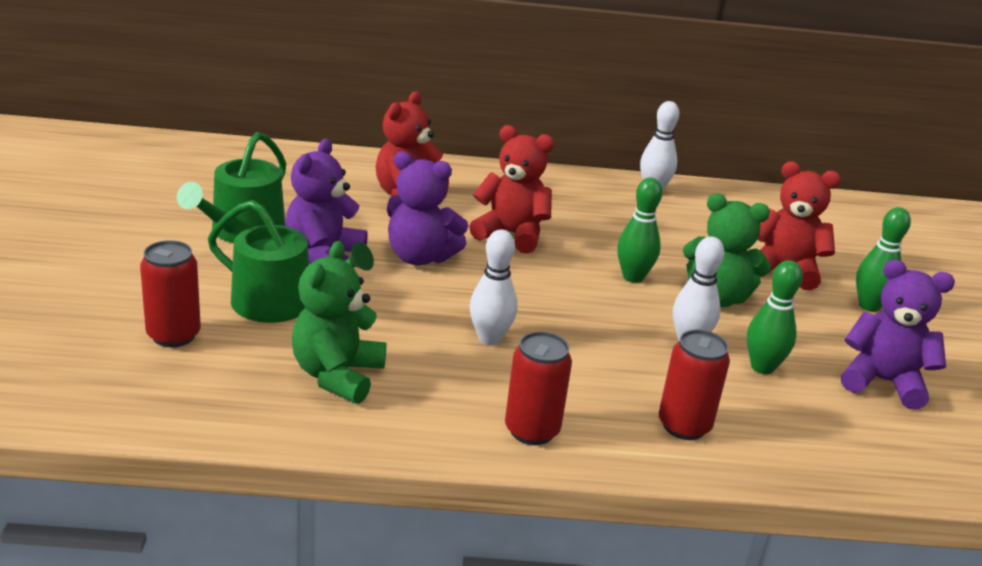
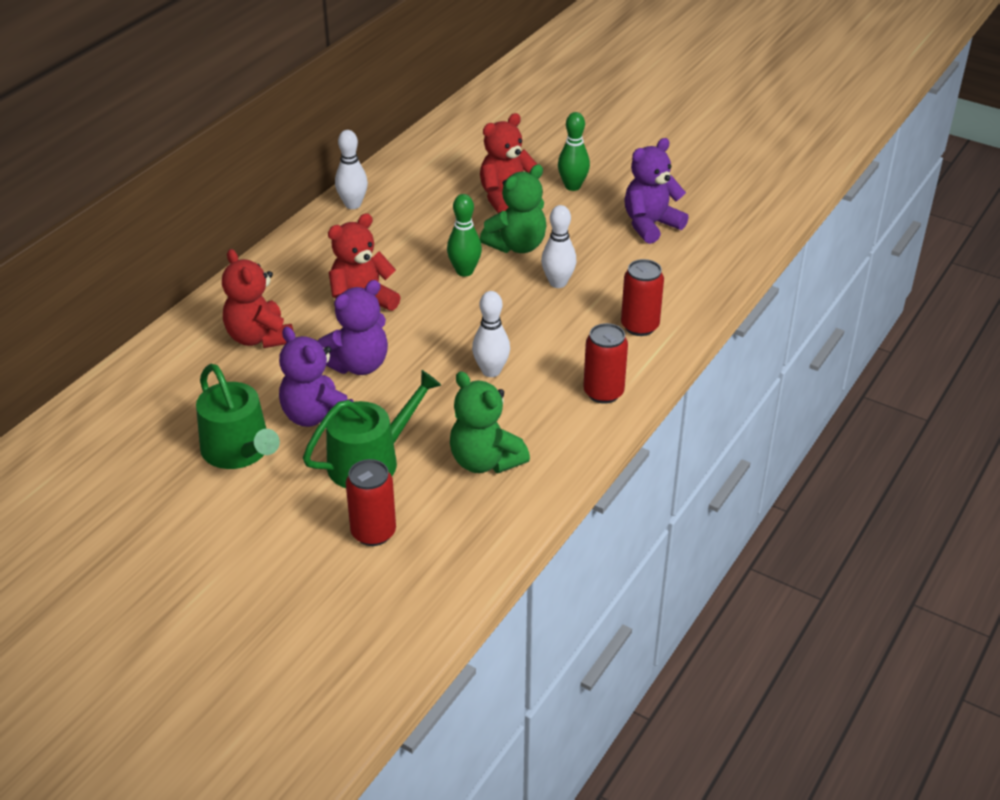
camera: 55 degrees left, 10 degrees up
green bowling pin [747,260,803,374] -> none

